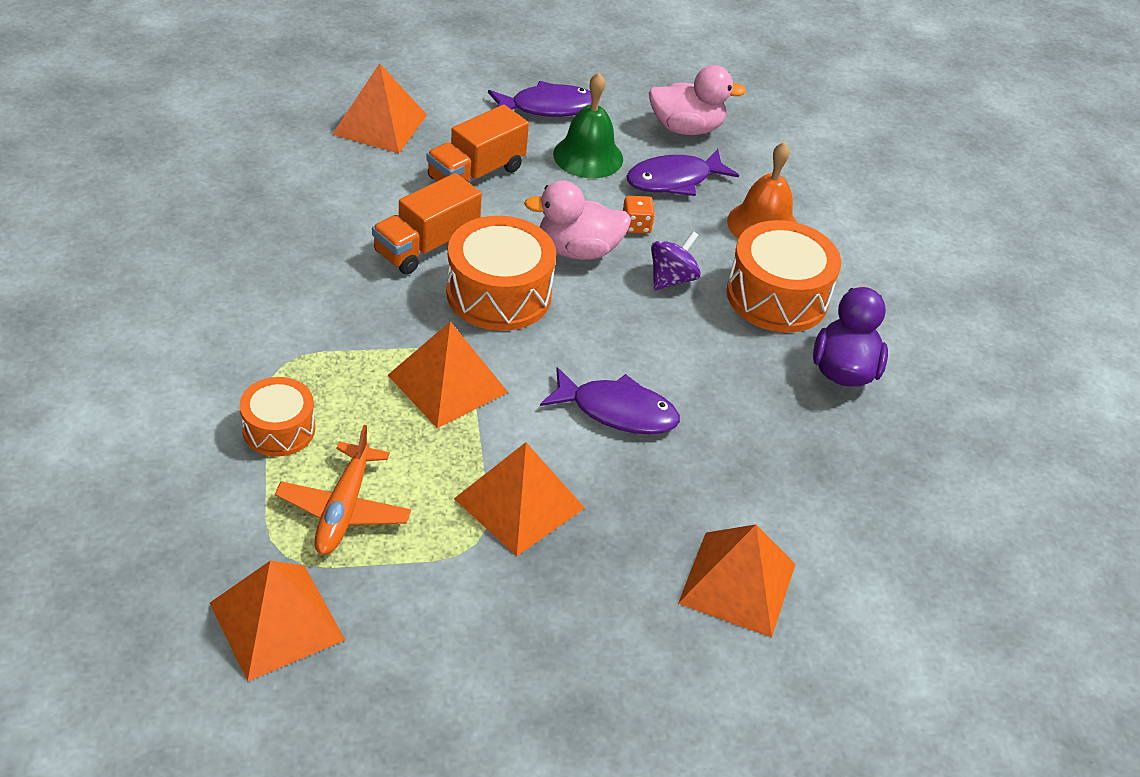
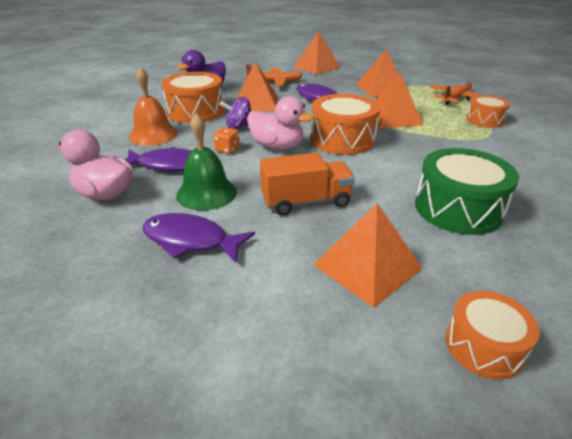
camera: 145 degrees left, 10 degrees down
orange pyramid [210,561,345,681] -> orange pyramid moved to [237,61,278,112]
orange truck [372,173,482,275] -> none
none -> orange plane [246,64,303,86]
none -> green drum [415,148,519,235]
none -> orange drum [446,291,540,379]

